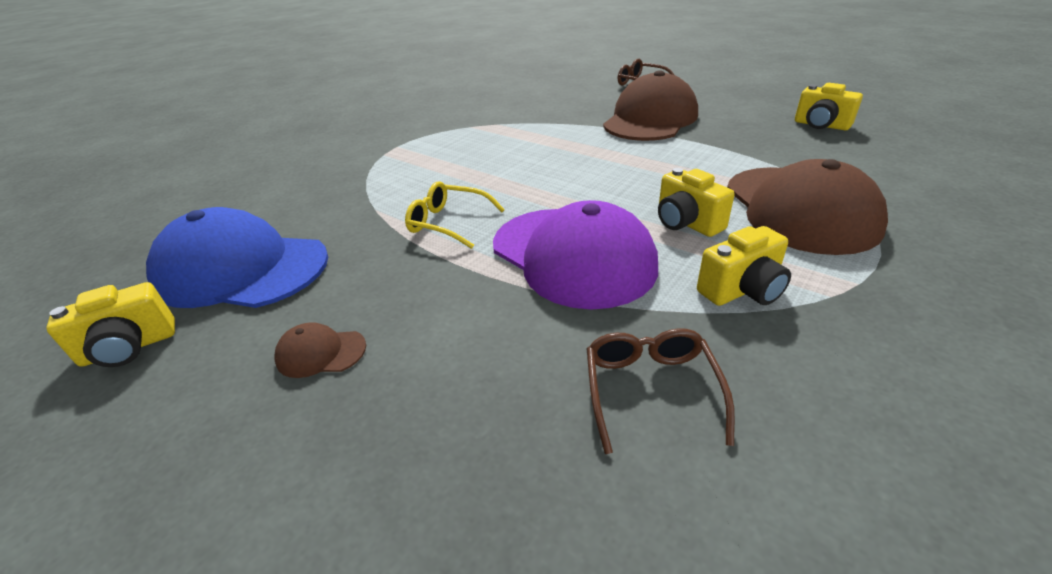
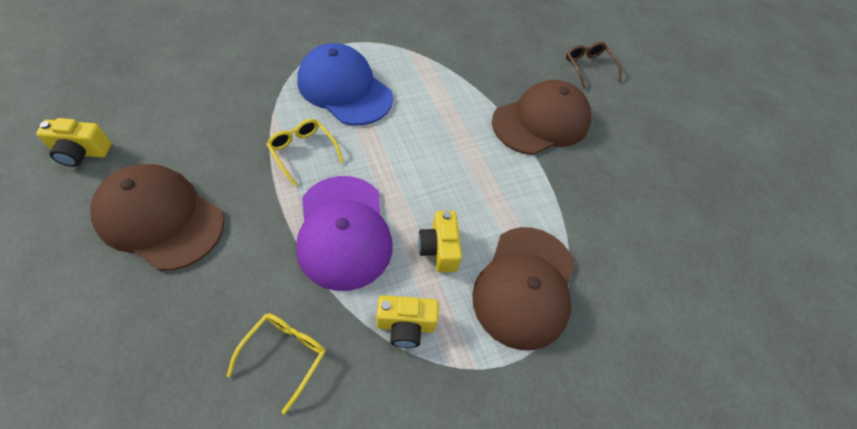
camera: 20 degrees right, 20 degrees up
blue cap [146,207,328,308] -> blue cap moved to [297,43,393,125]
brown cap [275,322,366,378] -> brown cap [90,164,224,271], size x2.45
brown glasses [587,328,735,454] -> yellow glasses [227,313,326,414]
yellow camera [795,83,863,130] -> none

